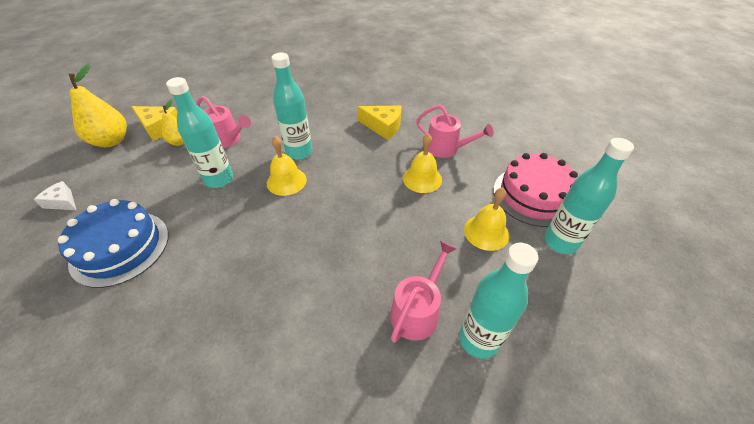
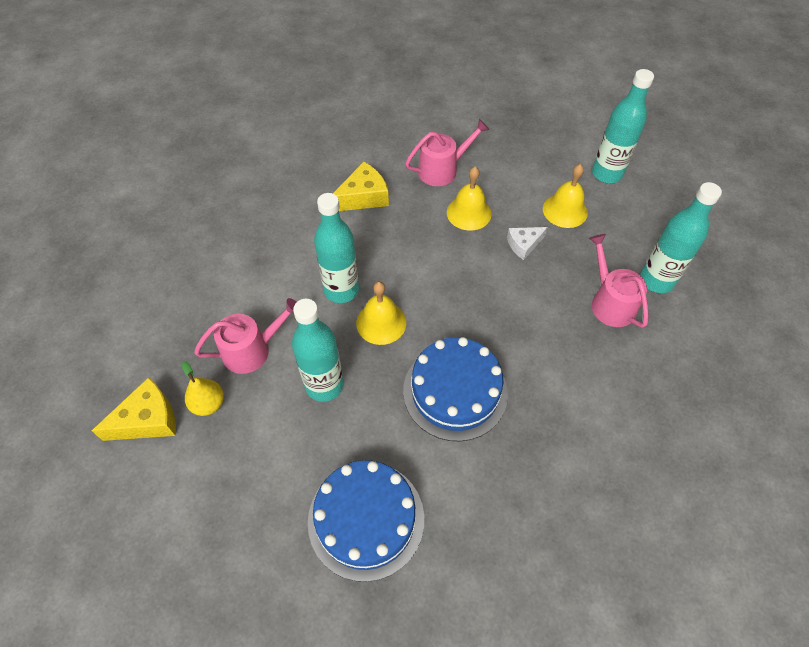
camera: 55 degrees left, 10 degrees up
white cheese [34,181,76,210] -> white cheese moved to [507,227,548,260]
yellow pear [69,64,127,147] -> none
pink cake [493,153,578,227] -> none
none -> blue cake [403,337,508,441]

